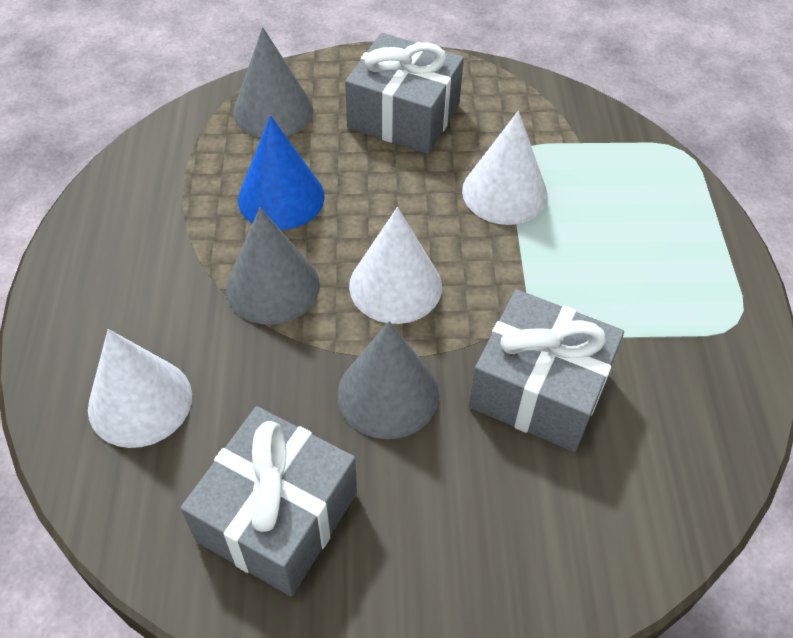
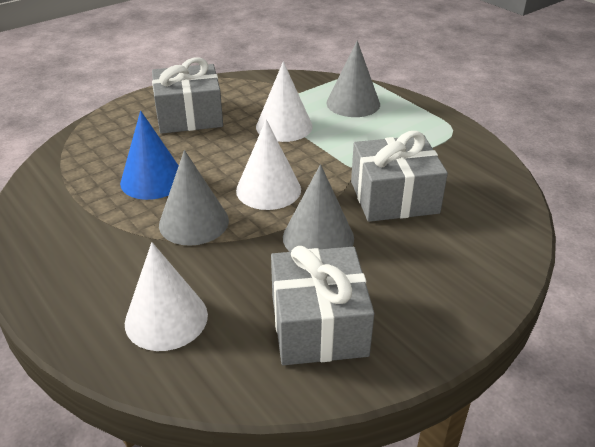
camera: 35 degrees left, 15 degrees down
grey cone [233,27,313,138] -> grey cone moved to [327,41,380,117]

